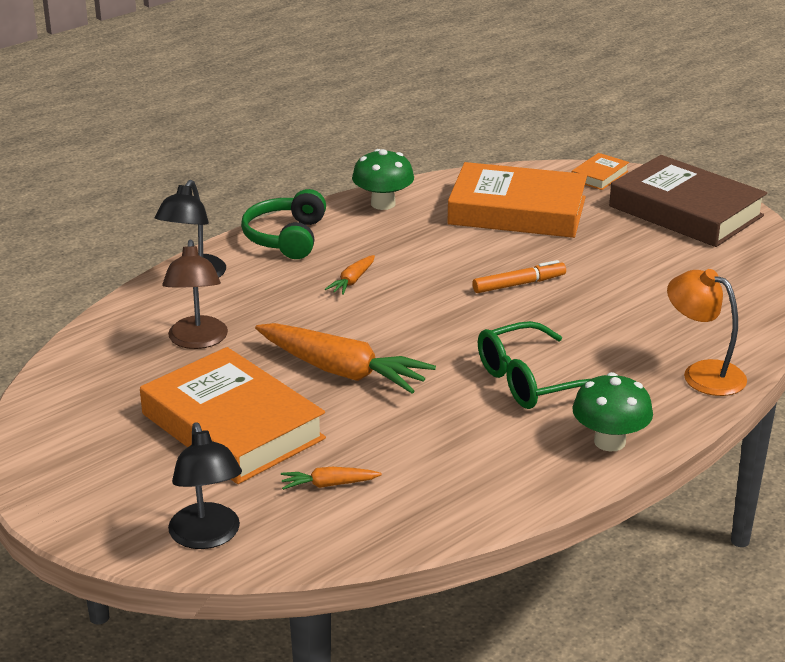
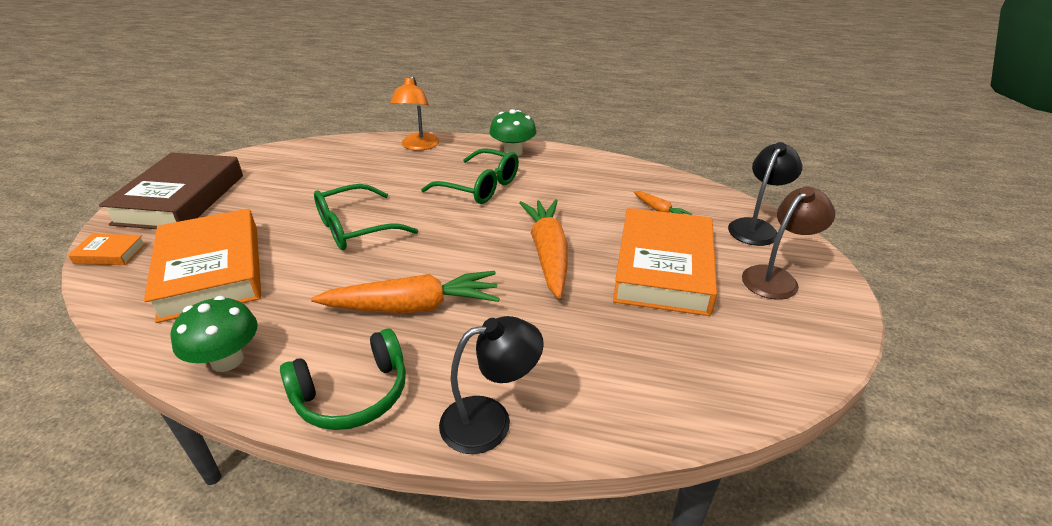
camera: 125 degrees left, 5 degrees up
brown lamp [162,239,228,349] -> brown lamp moved to [742,186,835,300]
orange carrot [325,255,375,295] -> orange carrot [311,271,500,313], size x2.18
orange marker [472,260,566,293] -> green glasses [314,184,418,250]

